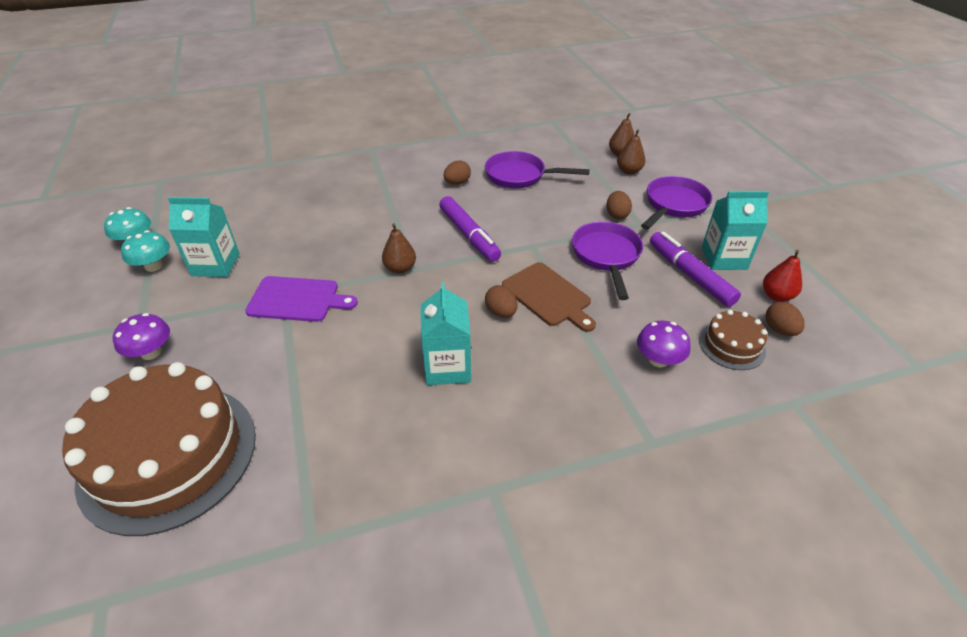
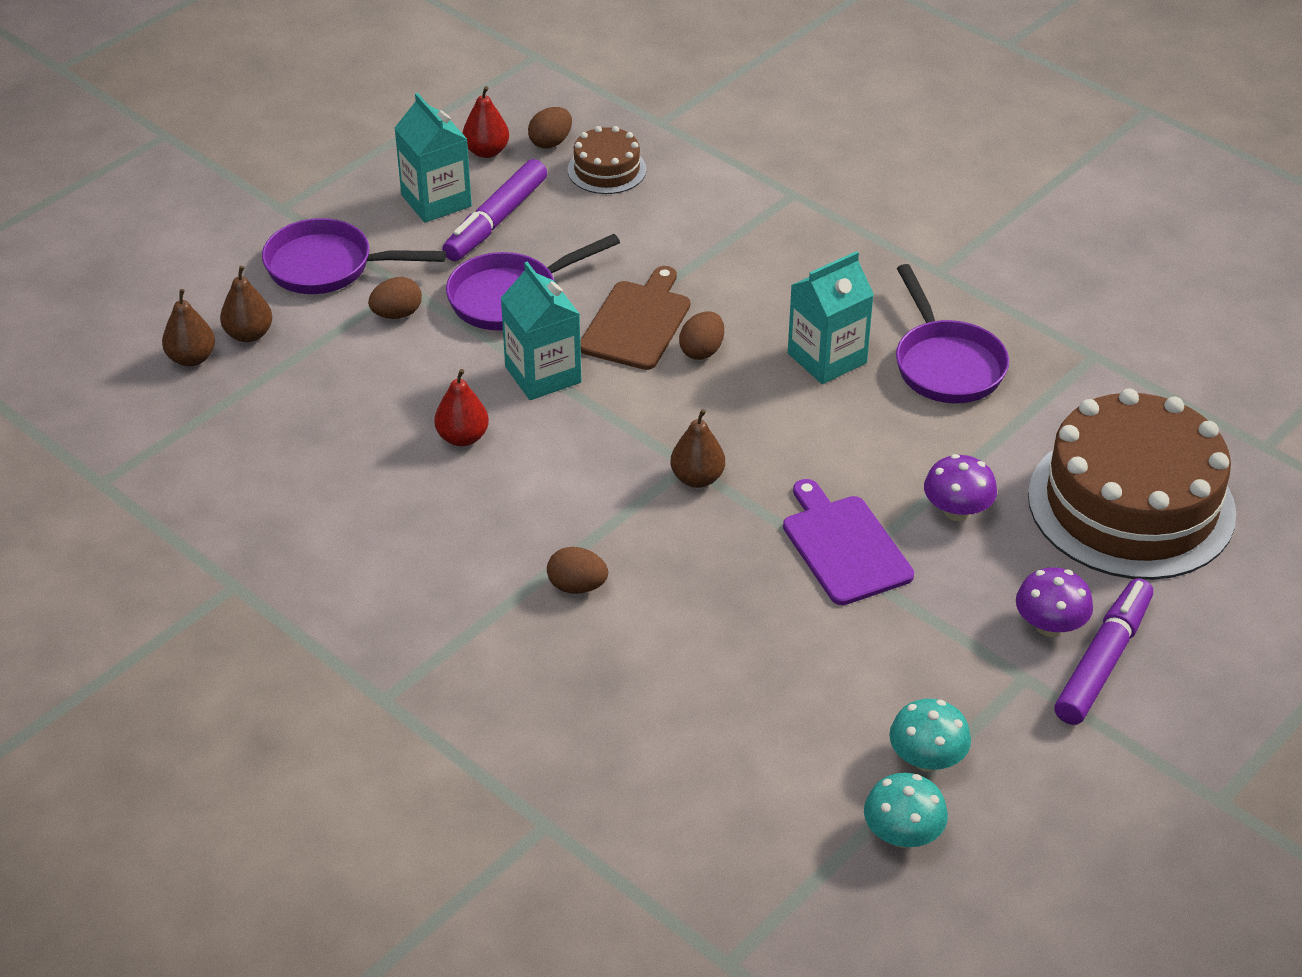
camera: 120 degrees left, 0 degrees up
turquoise carton [168,197,240,277] -> turquoise carton moved to [501,262,582,400]
purple marker [439,196,501,262] -> purple marker moved to [1054,578,1153,725]
brown egg [444,160,471,185] -> brown egg moved to [547,547,608,594]
purple pan [485,151,590,189] -> purple pan moved to [896,264,1009,403]
purple mushroom [637,321,691,368] -> purple mushroom moved to [924,454,997,521]
none -> red pear [434,369,489,446]

